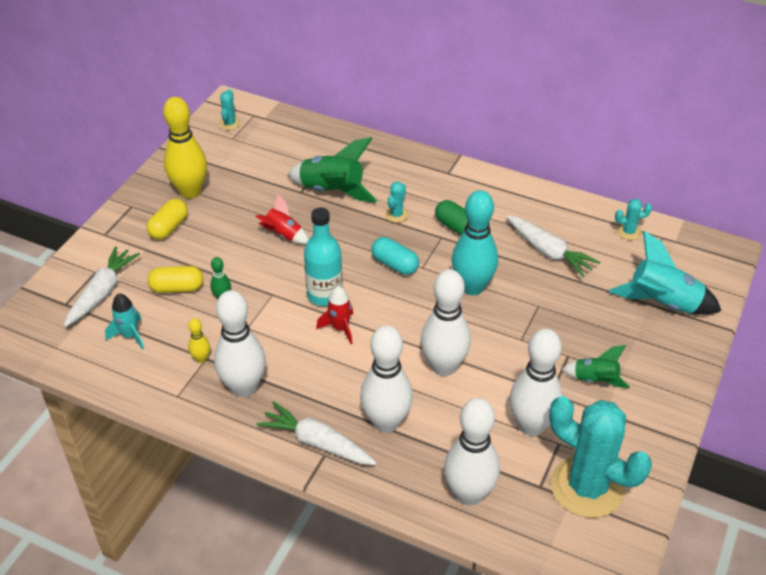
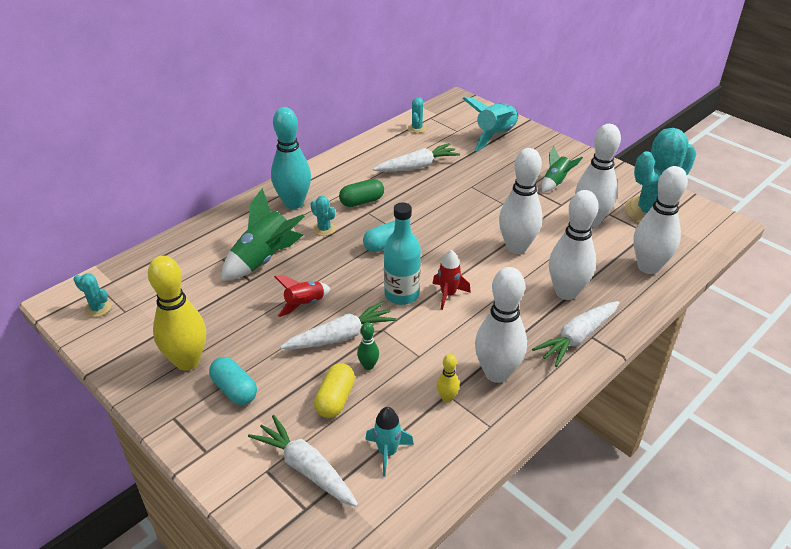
camera: 70 degrees left, 5 degrees down
yellow capsule [146,199,188,240] -> turquoise capsule [209,357,257,405]
turquoise bowling pin [452,190,498,295] -> turquoise bowling pin moved to [271,107,311,209]
none -> white carrot [280,301,396,349]

